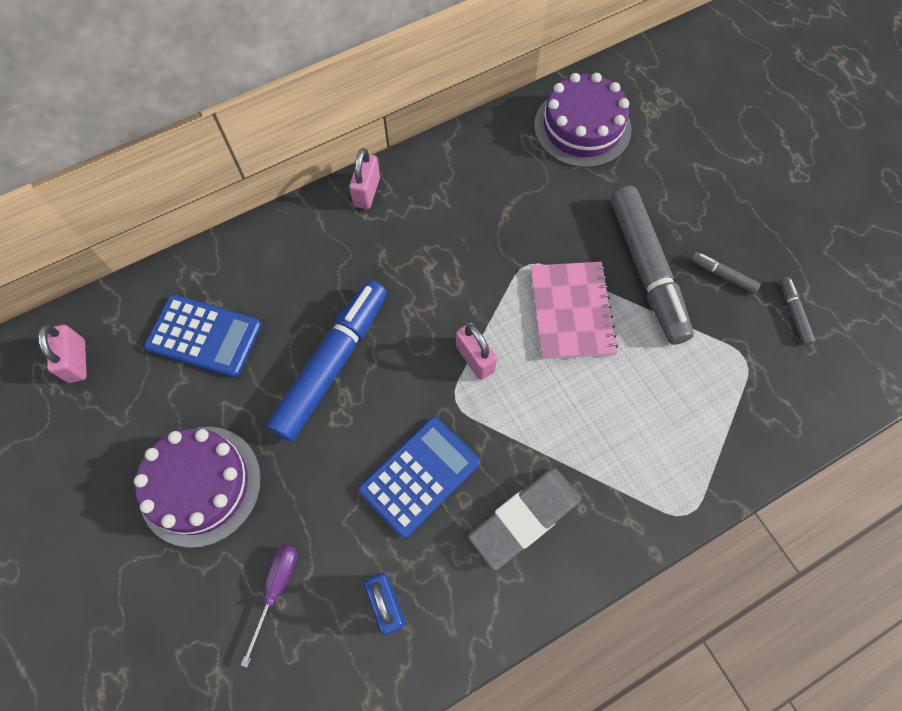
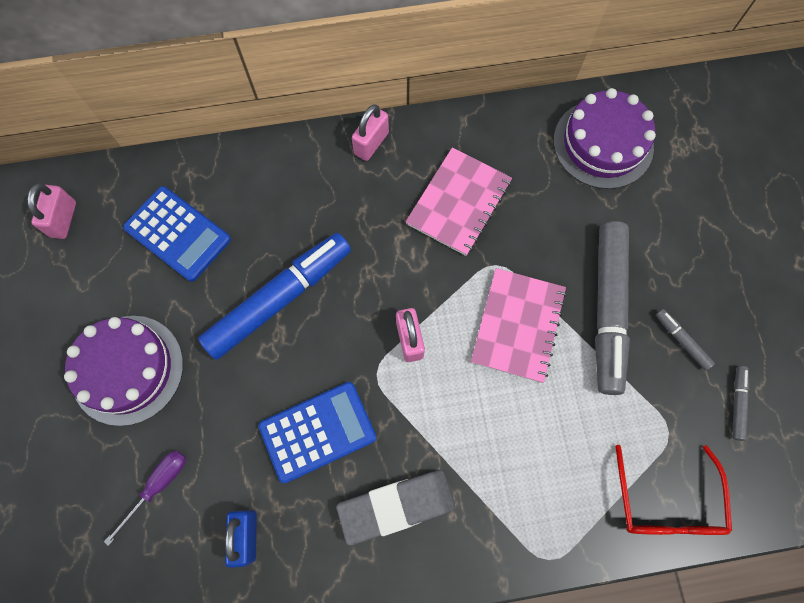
camera: 20 degrees right, 5 degrees up
none -> pink notebook [406,147,512,256]
none -> red glasses [615,445,732,535]

